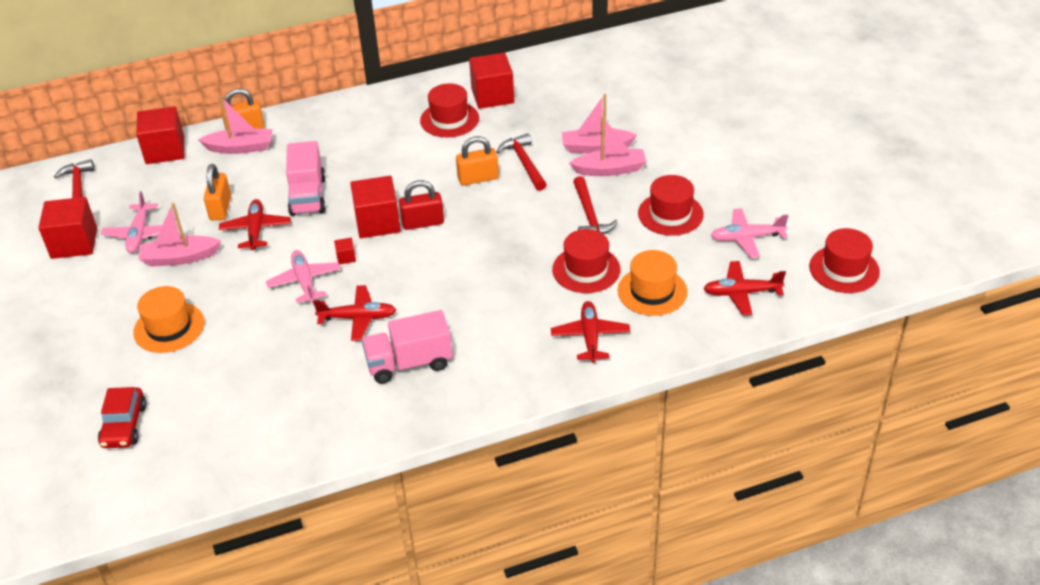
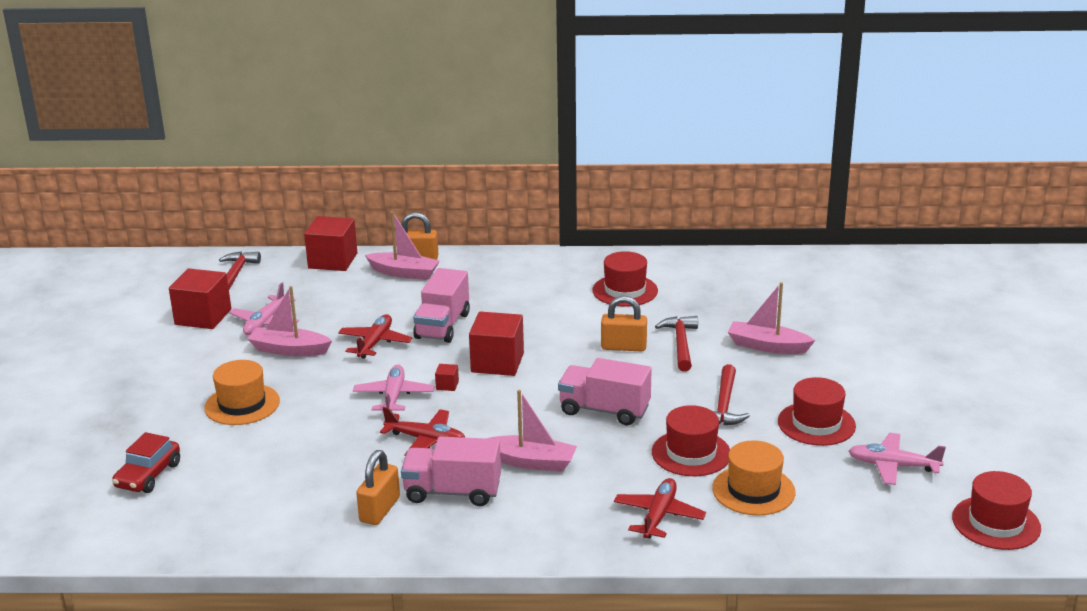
camera: 20 degrees right, 15 degrees down
orange padlock [204,164,231,220] -> orange padlock moved to [356,450,400,525]
red padlock [399,180,444,230] -> none
red cube [469,53,514,109] -> none
pink boat [569,117,647,176] -> pink boat moved to [486,390,577,472]
red plane [703,261,786,315] -> none
none -> pink truck [558,358,652,425]

